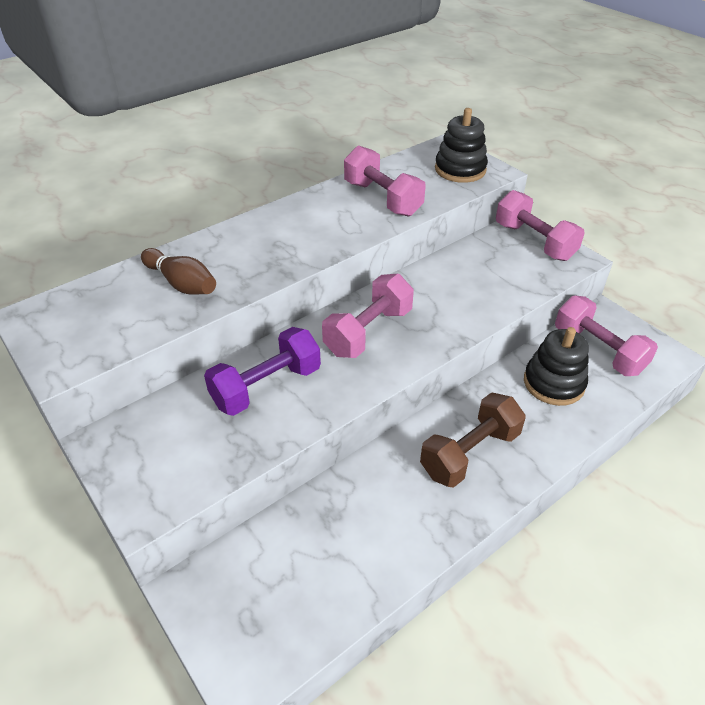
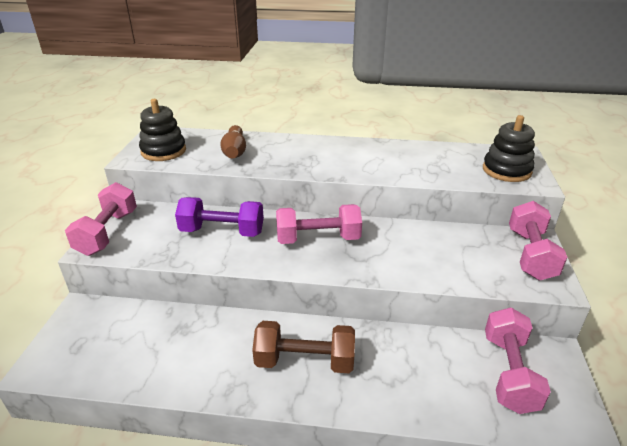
camera: 45 degrees right, 10 degrees down
pink dumbbell [344,145,426,217] -> pink dumbbell moved to [65,182,137,256]
black stacking toy [524,327,589,406] -> black stacking toy moved to [139,99,186,161]

